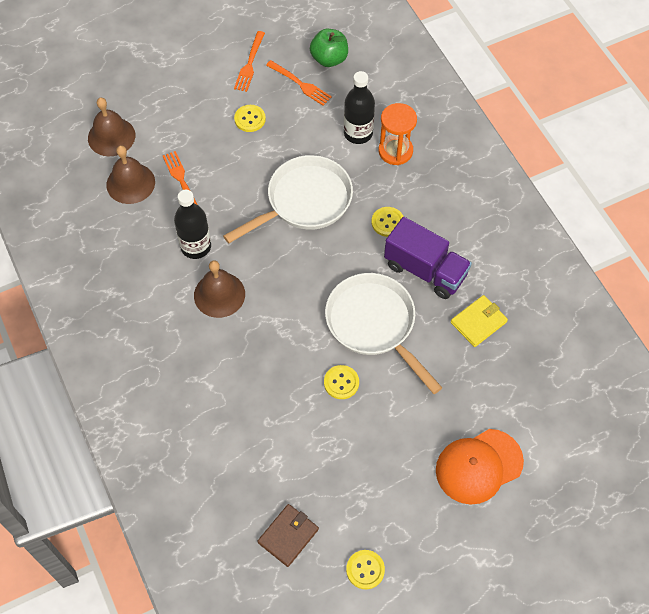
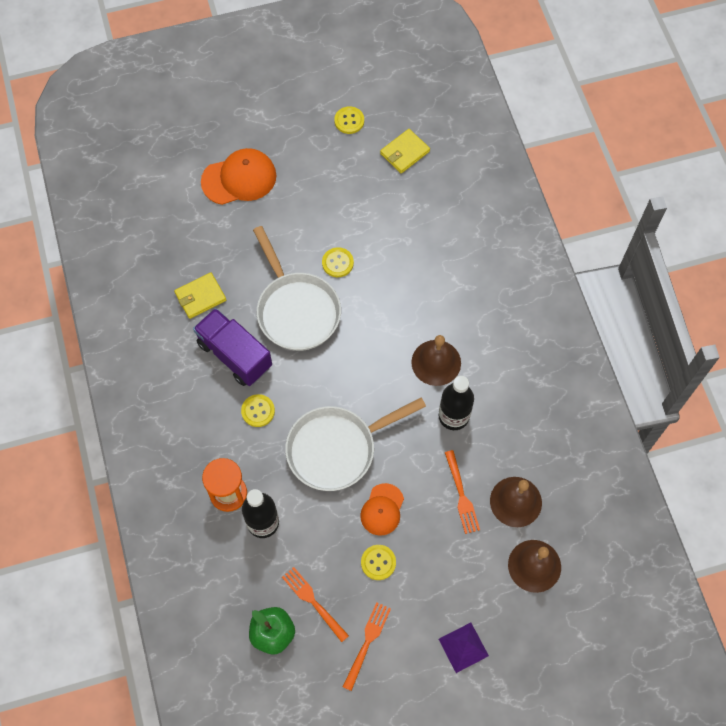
camera: 170 degrees left, 5 degrees up
brown wallet [257,504,319,567] -> yellow wallet [380,129,430,173]
none -> orange cap [360,483,404,536]
none -> purple pyramid [439,622,489,673]

